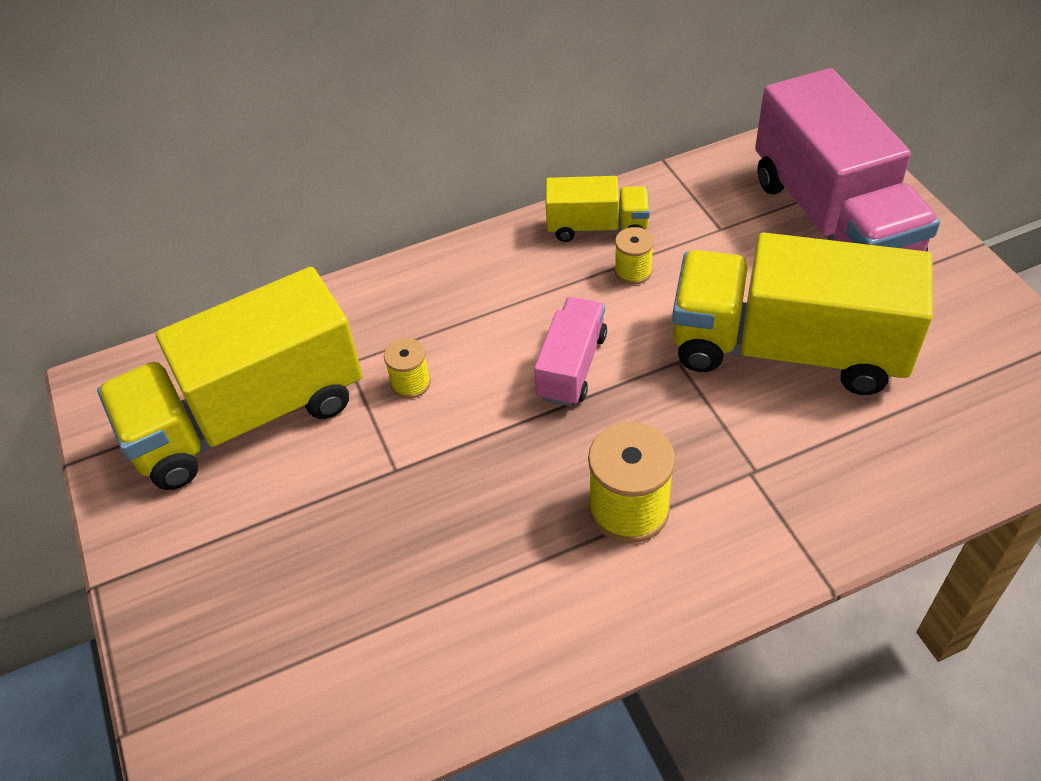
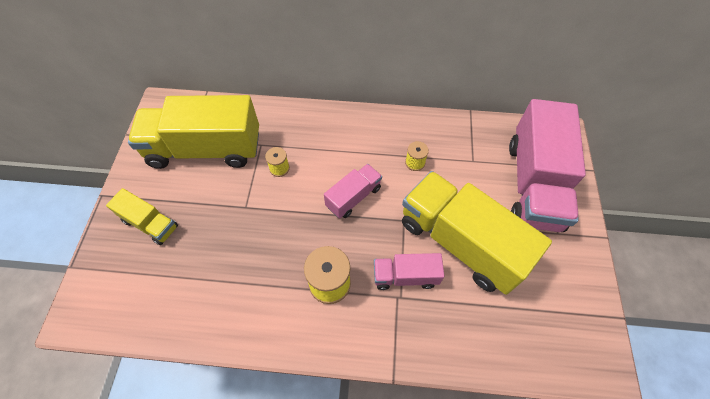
camera: 25 degrees right, 10 degrees up
yellow truck [546,176,650,242] -> yellow truck moved to [106,188,178,245]
none -> pink truck [374,253,444,290]

